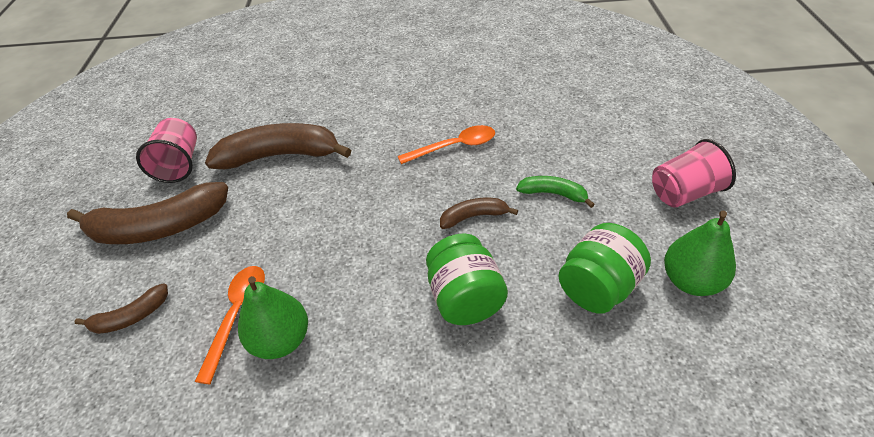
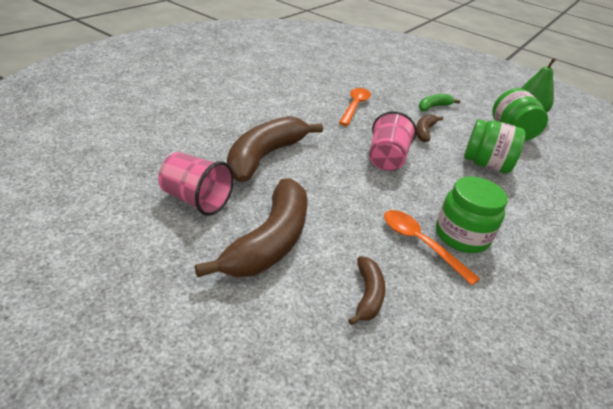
camera: 60 degrees left, 10 degrees down
green pear [238,276,308,359] -> green jar [436,177,508,253]
pink cup [652,139,736,208] -> pink cup moved to [369,111,417,171]

